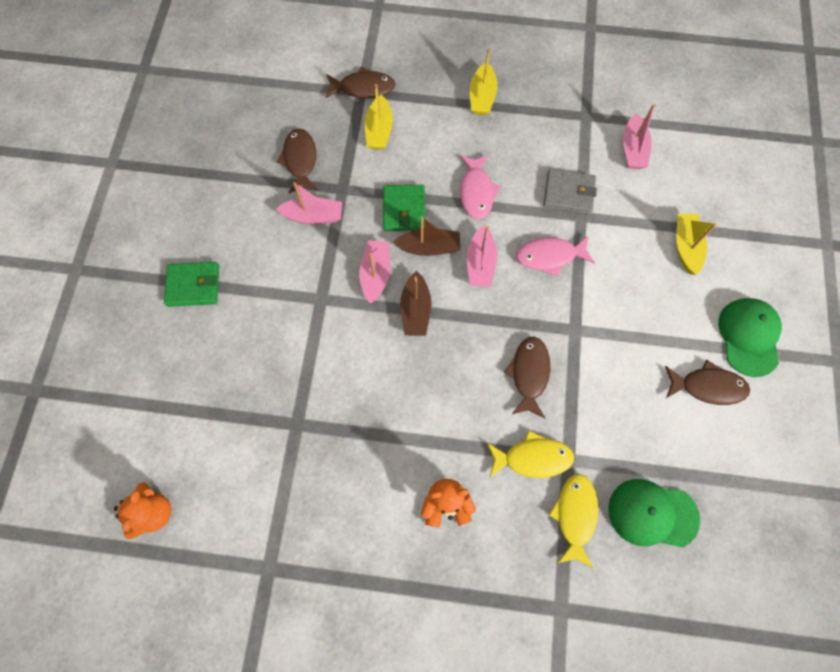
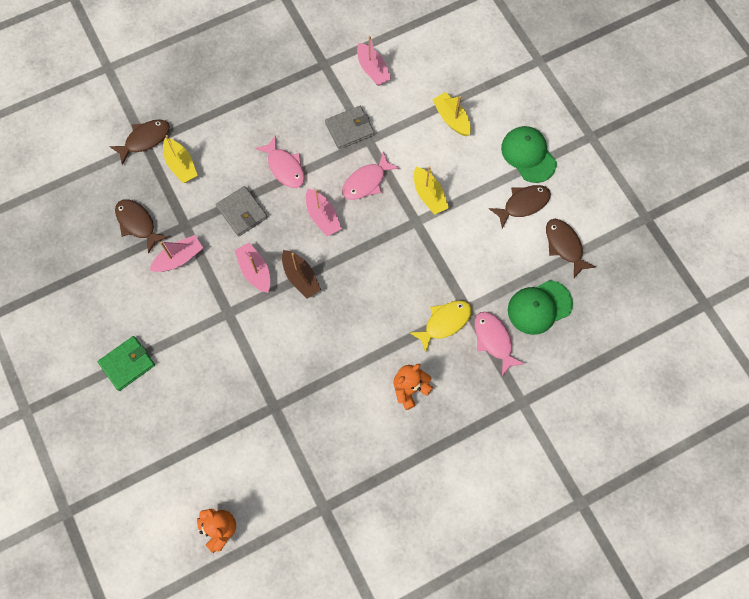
camera: 35 degrees left, 0 degrees up
green wallet [383,185,425,231] -> grey wallet [216,186,267,237]
brown boat [393,216,460,256] -> none
yellow boat [470,48,497,115] -> yellow boat moved to [414,166,449,215]
brown fish [504,336,550,418] -> brown fish moved to [546,219,596,278]
yellow fish [548,474,598,568] -> pink fish [475,312,525,376]

